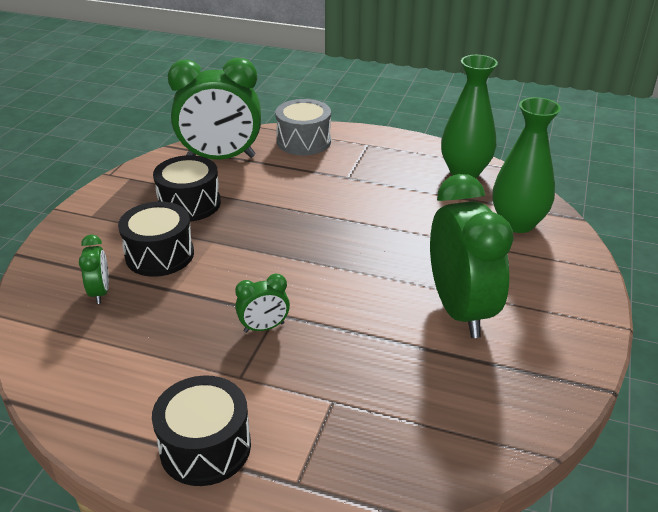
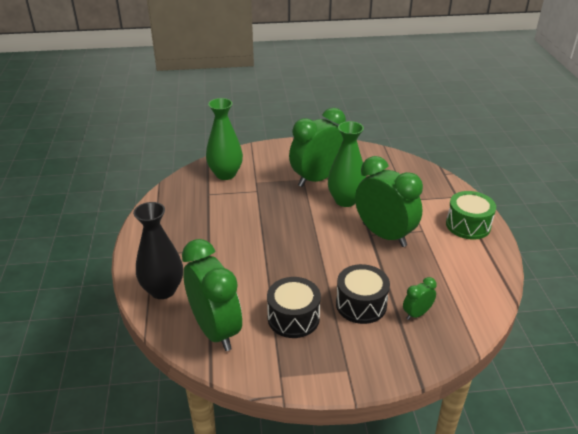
camera: 115 degrees left, 0 degrees up
black drum [152,375,251,486] -> green drum [446,191,496,240]
green clock [235,274,290,333] -> green clock [355,156,423,247], size x2.22
grey drum [275,99,331,155] -> black vase [133,202,183,299]
green vase [441,55,498,178] -> green vase moved to [328,121,366,207]

